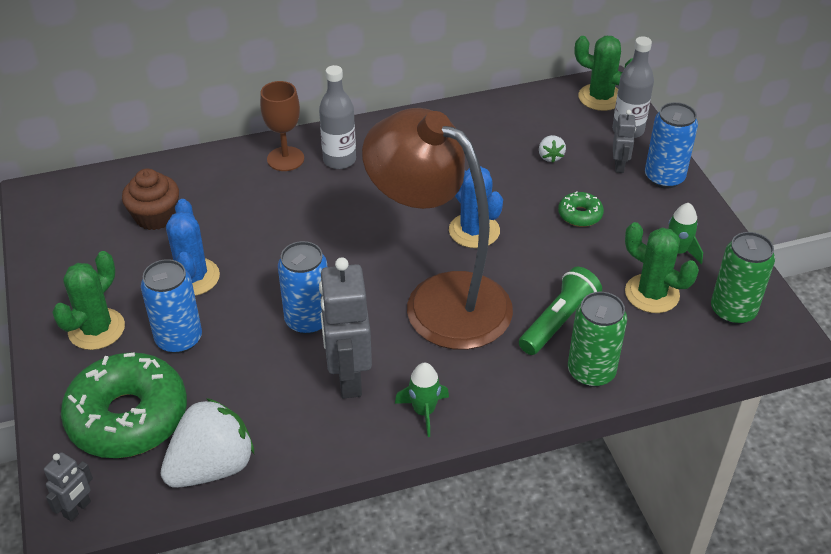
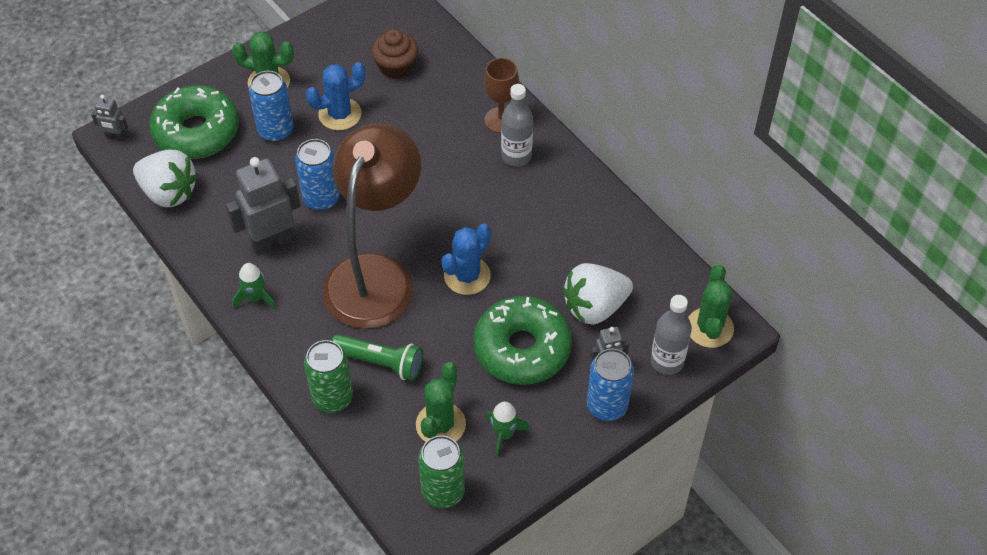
camera: 70 degrees right, 10 degrees up
white strawberry [539,135,566,163] -> white strawberry [563,263,633,325], size x2.26
green donut [558,191,604,227] -> green donut [473,296,572,385], size x2.28

